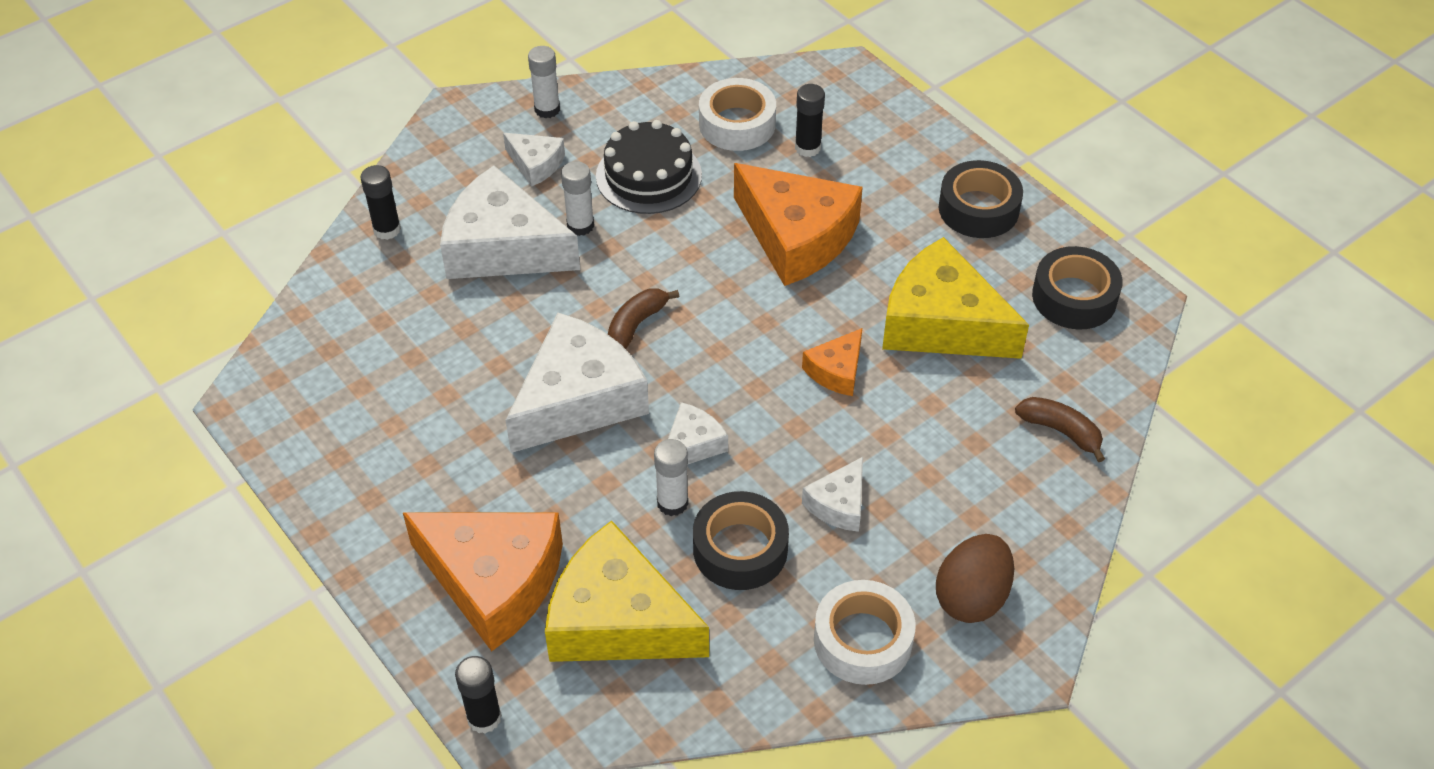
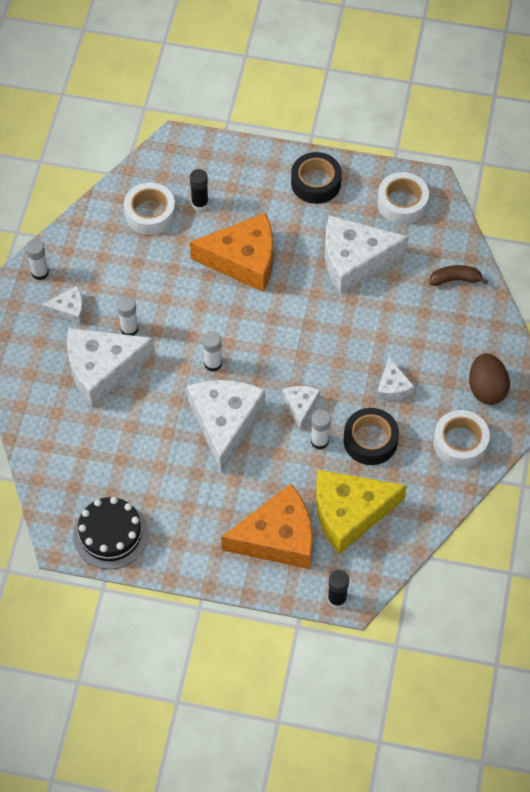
camera: 40 degrees left, 10 degrees up
black glue stick [360,165,401,240] -> none
black cake [596,120,702,214] -> black cake moved to [73,497,148,569]
brown banana [608,288,679,349] -> white glue stick [202,331,222,372]
orange cheese [802,328,862,396] -> none
yellow cheese [882,237,1029,359] -> white cheese [325,215,409,294]
black tape [1032,246,1123,329] -> white tape [377,172,429,224]

